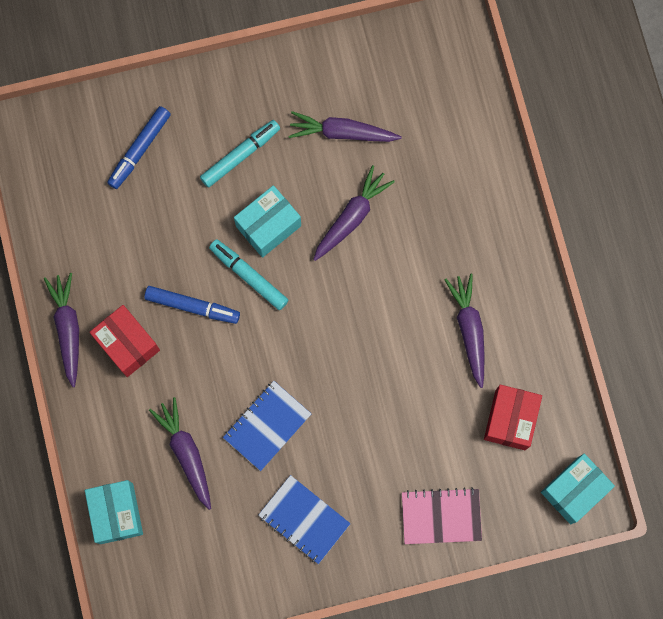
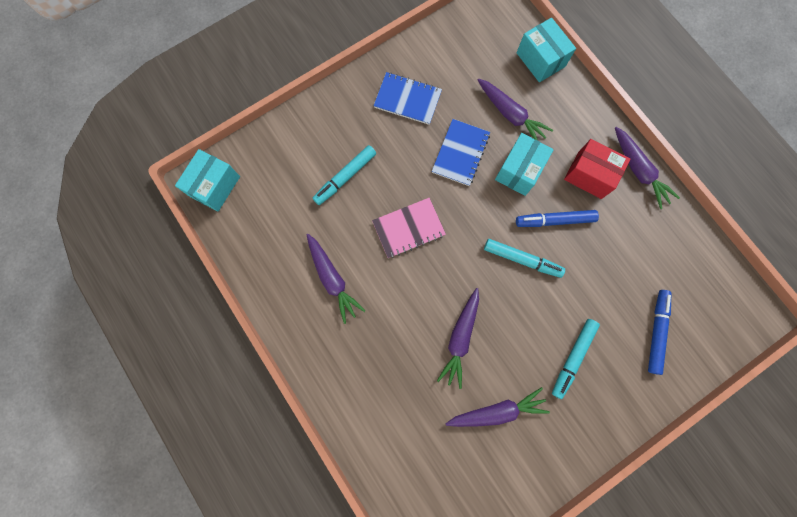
camera: 160 degrees right, 0 degrees up
turquoise box [234,185,301,257] -> turquoise box moved to [495,133,554,196]
pink notebook [402,487,482,544] -> pink notebook moved to [372,198,446,258]
red box [484,385,542,450] -> none
none -> turquoise marker [313,145,376,205]

